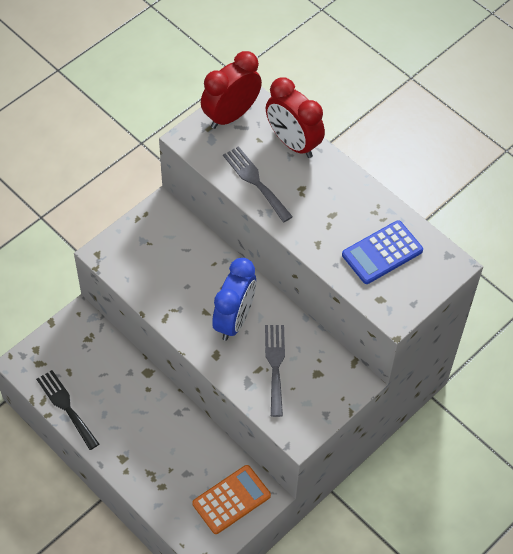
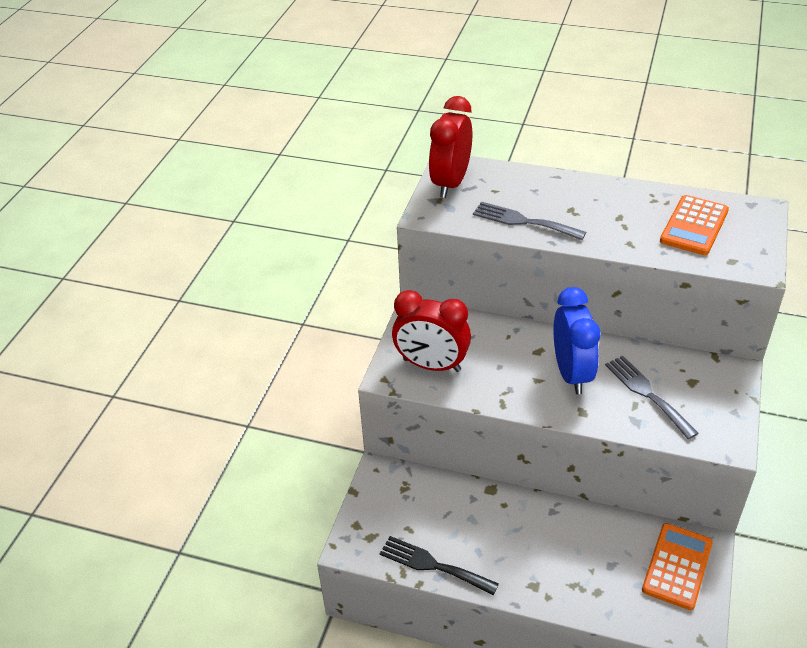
camera: 25 degrees left, 15 degrees down
red clock [266,77,325,158] -> red clock moved to [392,290,471,372]
blue calculator [342,220,423,284] -> orange calculator [660,195,729,255]

